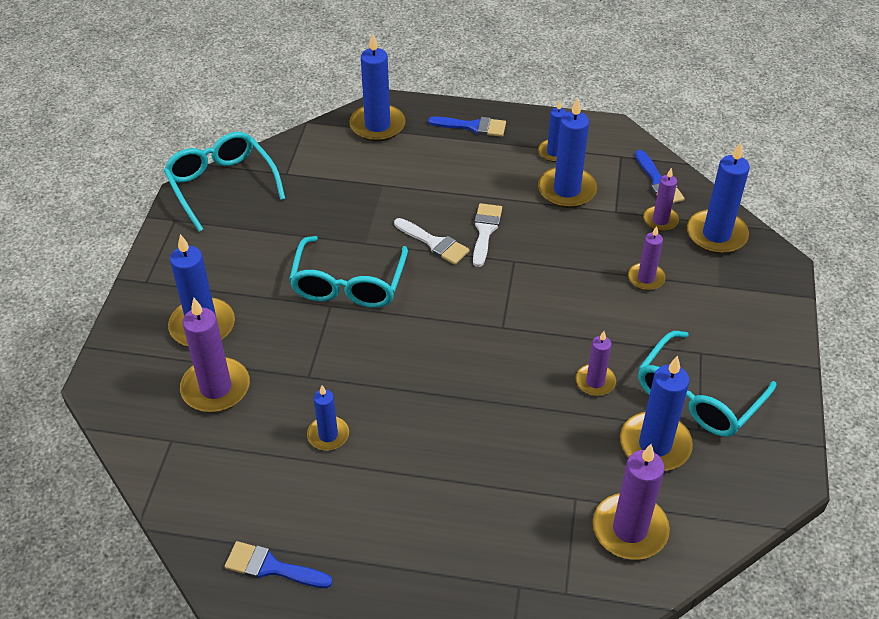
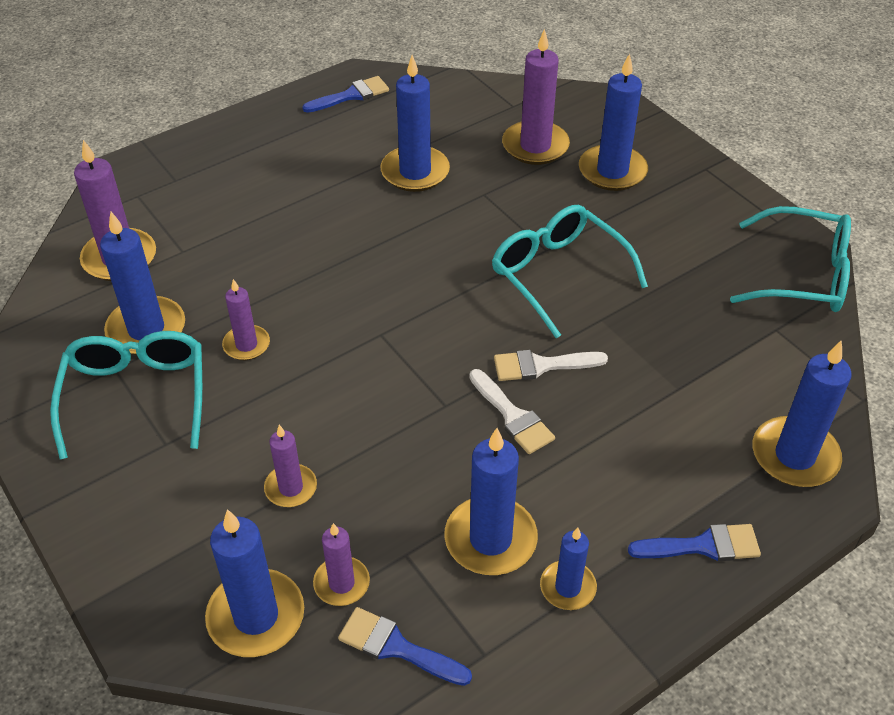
camera: 135 degrees right, 0 degrees up
blue candle [307,385,349,450] -> blue candle [381,55,450,192], size x1.70
blue brush [428,117,506,137] -> blue brush turned 150 degrees counterclockwise [628,524,761,561]

